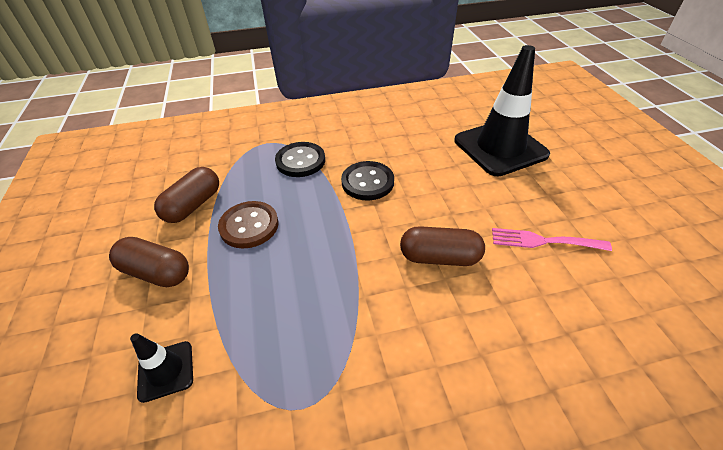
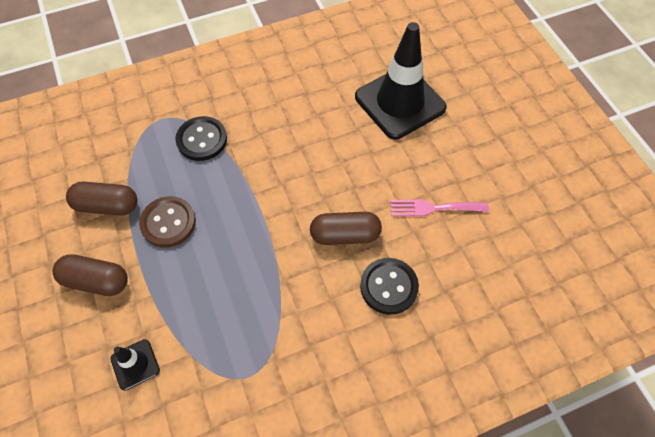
camera: 10 degrees left, 15 degrees up
brown capsule [154,167,219,223] -> brown capsule turned 75 degrees clockwise [66,182,137,216]
black button [341,161,394,200] -> black button moved to [360,258,419,315]

